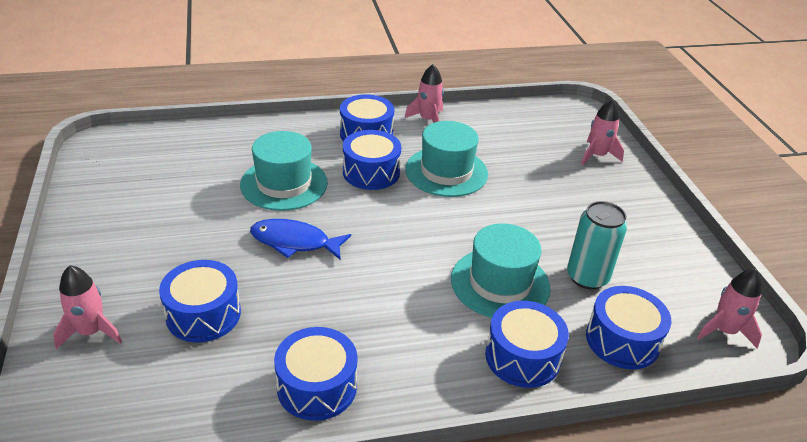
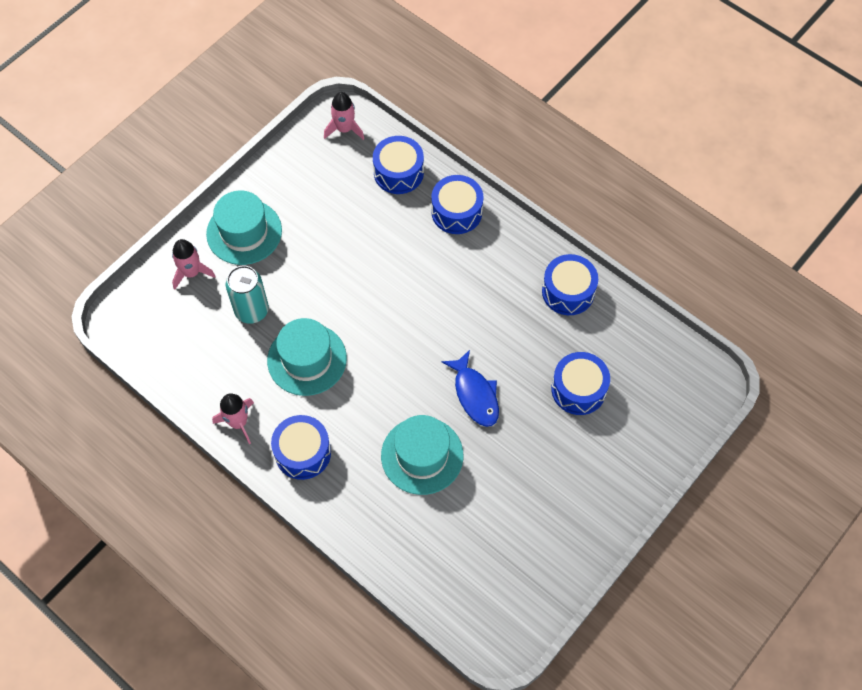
camera: 125 degrees left, 25 degrees up
pink rocket [53,265,122,349] -> none
blue drum [343,130,401,190] -> none
turquoise hat [451,223,550,318] -> turquoise hat moved to [206,190,282,265]
turquoise can [567,201,627,289] -> turquoise can moved to [226,266,269,324]

